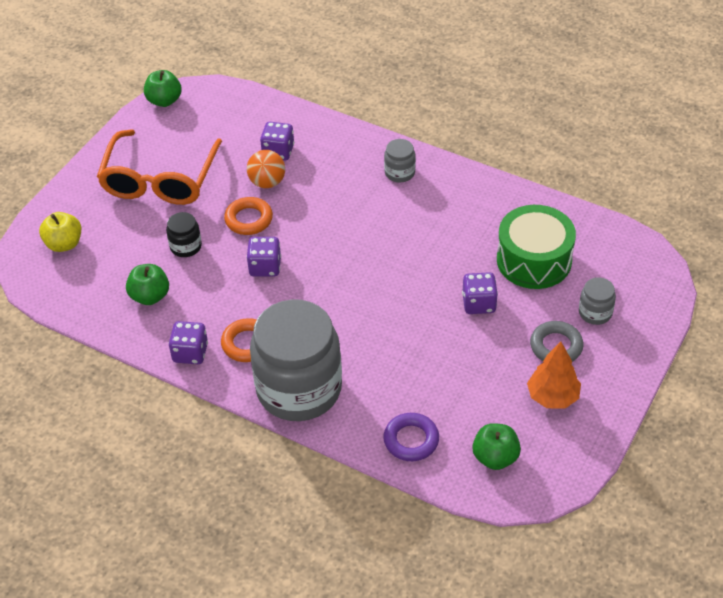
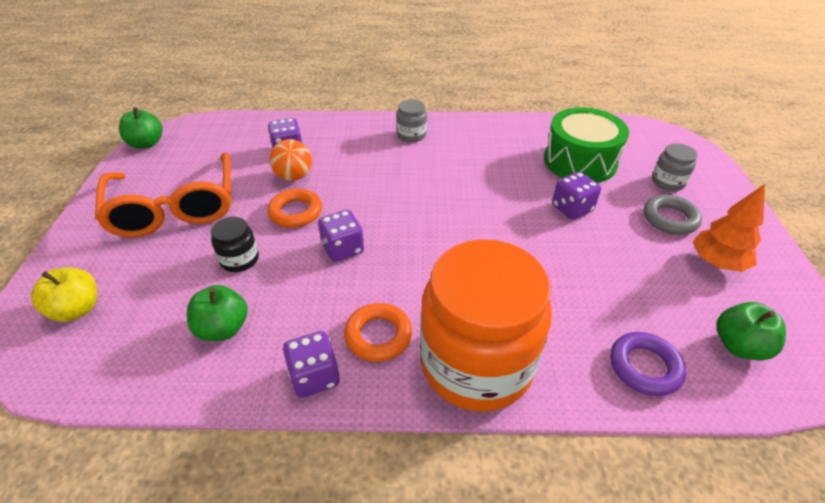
camera: 30 degrees left, 5 degrees down
grey jar [250,299,342,421] -> orange jar [420,239,552,412]

